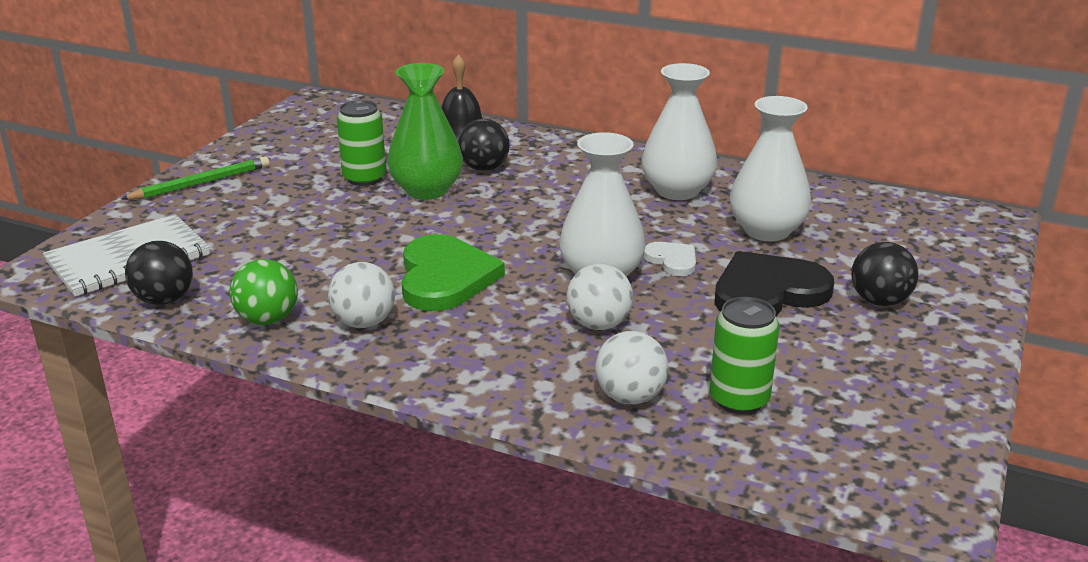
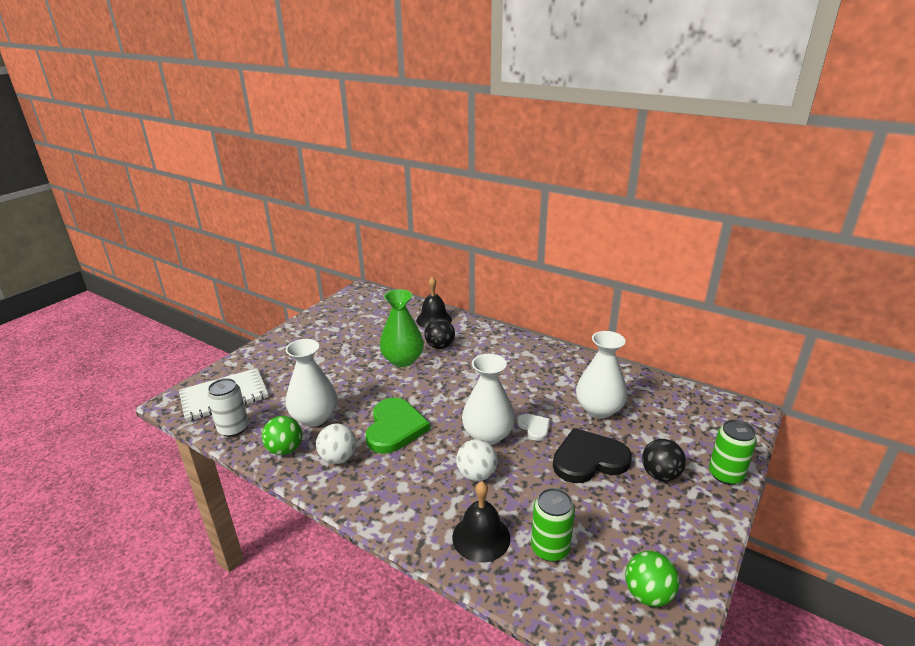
camera: 10 degrees right, 0 degrees up
green pencil [121,156,270,200] -> none
black ball [125,241,193,305] -> white can [207,378,249,437]
green can [337,100,386,186] -> green can moved to [709,420,757,485]
white ball [595,331,668,404] -> black bell [452,481,511,563]
white vase [642,63,717,200] -> white vase moved to [286,339,337,427]
none -> green ball [625,551,679,607]

